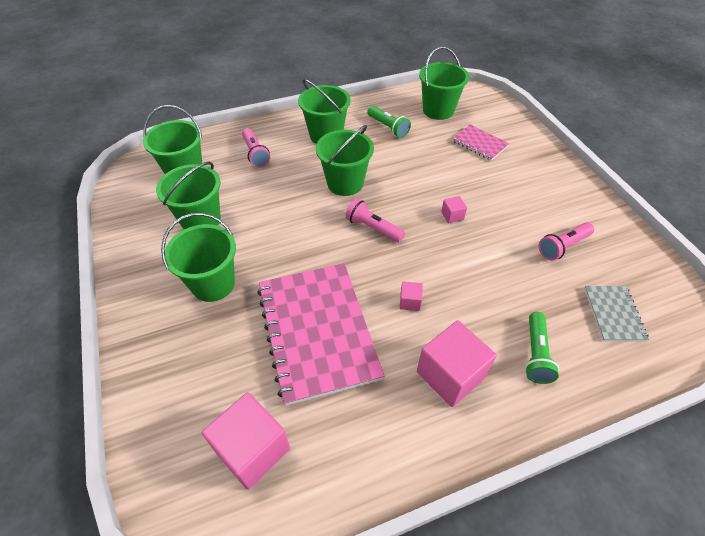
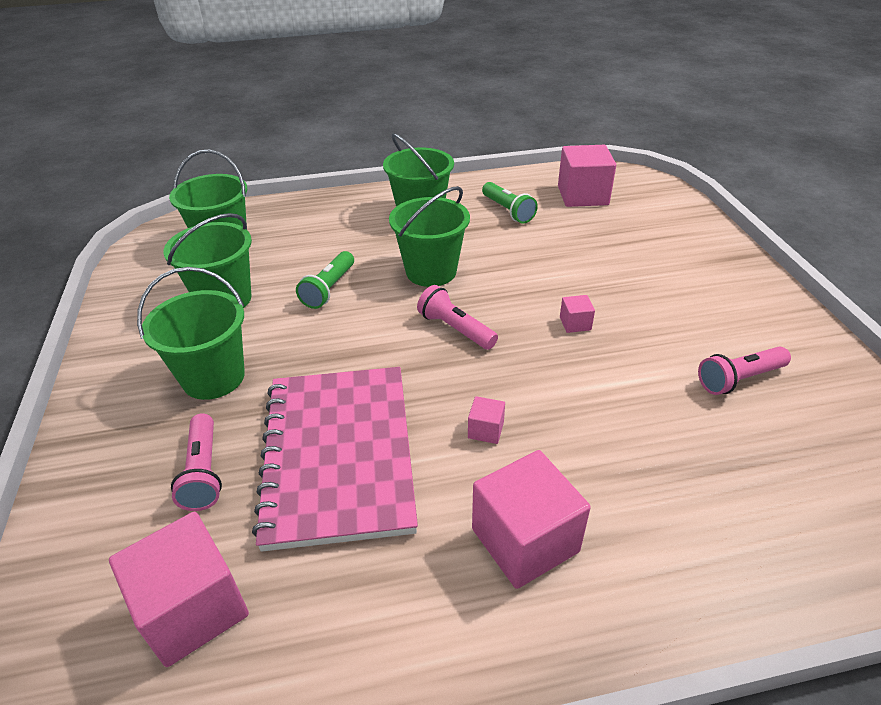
camera: 10 degrees right, 10 degrees down
pink flashlight [242,128,270,167] -> pink flashlight moved to [171,413,222,511]
green bucket [419,46,469,120] -> pink cube [558,145,616,207]
pink notebook [452,125,509,161] -> none
green flashlight [525,312,559,384] -> green flashlight moved to [296,251,354,309]
grey notebook [584,286,649,342] -> none

